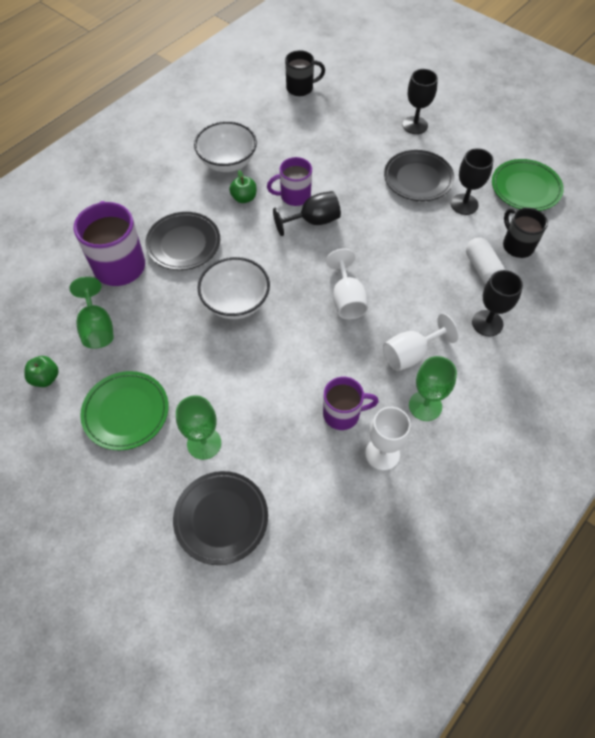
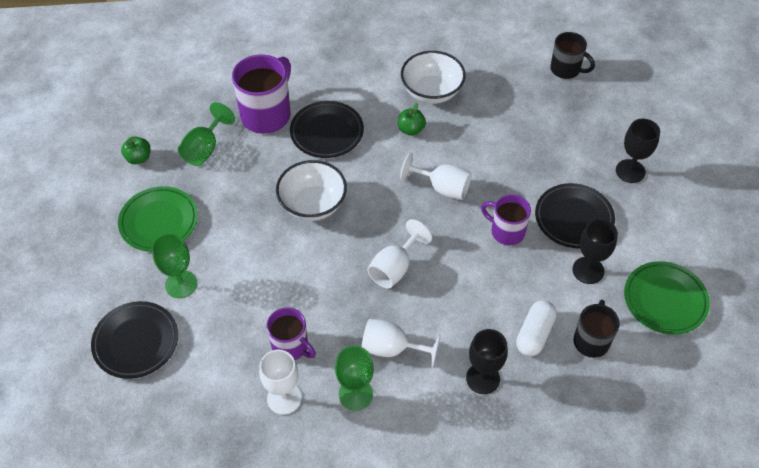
camera: 45 degrees right, 5 degrees down
purple mug [267,157,312,206] -> purple mug moved to [481,194,531,245]
black goblet [273,191,341,236] -> white goblet [400,152,472,200]

